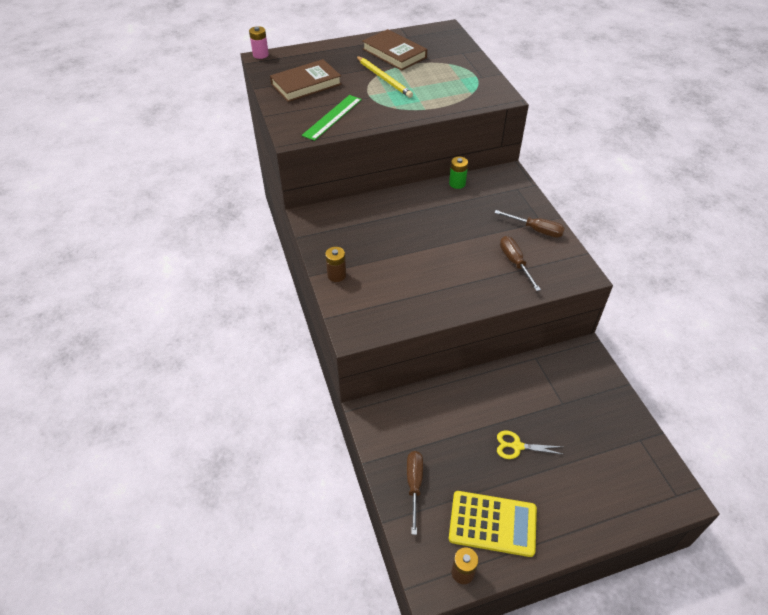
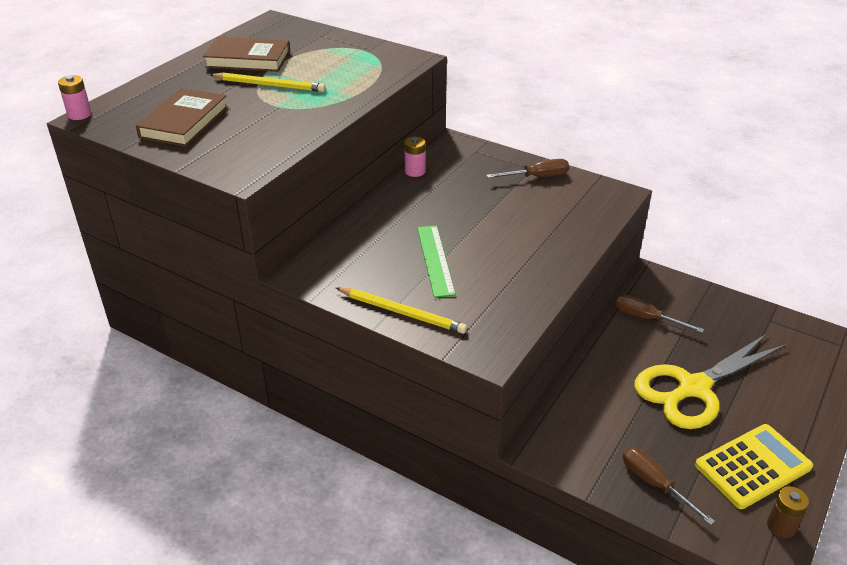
camera: 40 degrees left, 10 degrees down
green ruler [302,95,362,141] -> green ruler moved to [417,225,456,298]
brown battery [325,247,346,282] -> yellow pencil [336,287,467,334]
green battery [449,157,468,189] -> pink battery [404,137,426,177]
yellow scissors [497,431,562,459] -> yellow scissors [634,334,786,429], size x2.26
brown screwdriver [500,236,541,291] -> brown screwdriver moved to [616,295,704,333]

